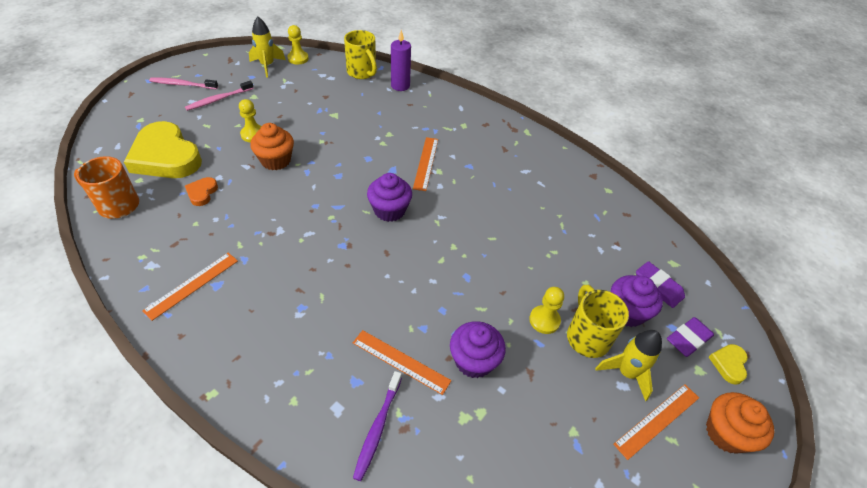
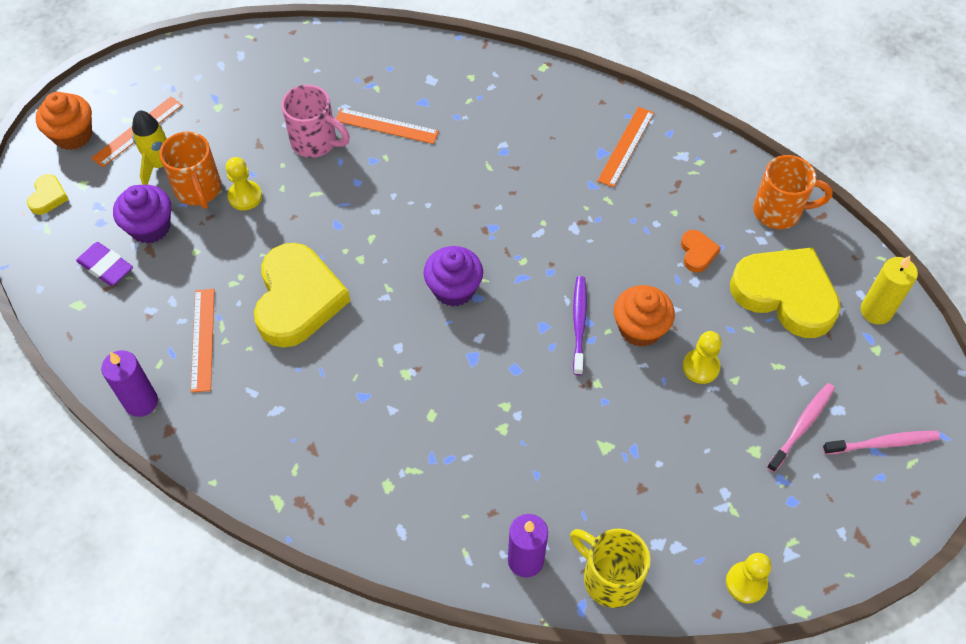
camera: 170 degrees right, 10 degrees up
yellow rocket [249,17,286,78] -> none
purple toothbrush [353,371,402,481] -> purple toothbrush moved to [573,276,587,375]
orange ruler [413,137,438,191] -> orange ruler moved to [191,289,215,393]
purple cupcake [450,321,506,378] -> pink mug [281,85,350,158]
yellow mug [567,285,629,358] -> orange mug [159,131,221,209]
purple eraser [667,317,714,357] -> none
none -> purple candle [101,350,158,417]
none -> yellow heart [254,243,350,348]
none -> yellow candle [861,256,918,325]

